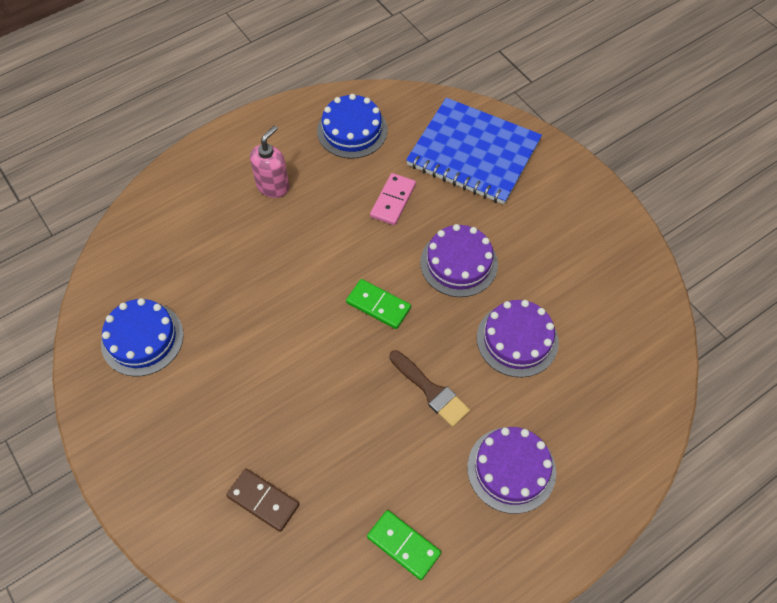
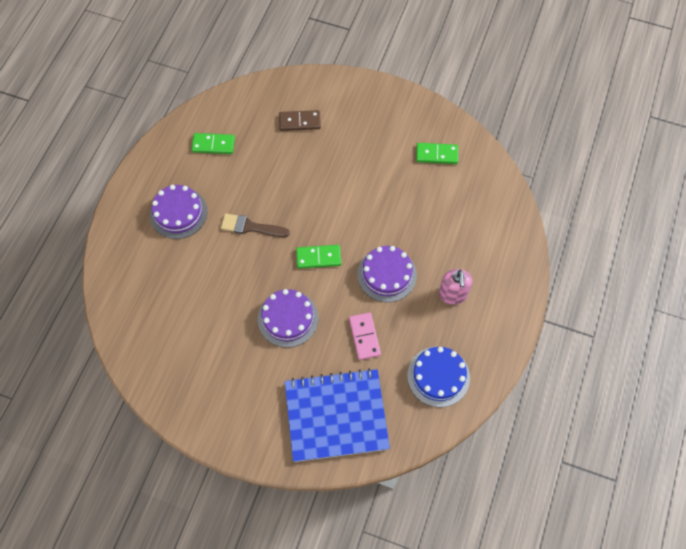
camera: 145 degrees right, 5 degrees up
blue cake [101,298,184,376] -> green domino [416,143,458,164]
purple cake [477,300,559,377] -> purple cake moved to [357,246,417,302]

